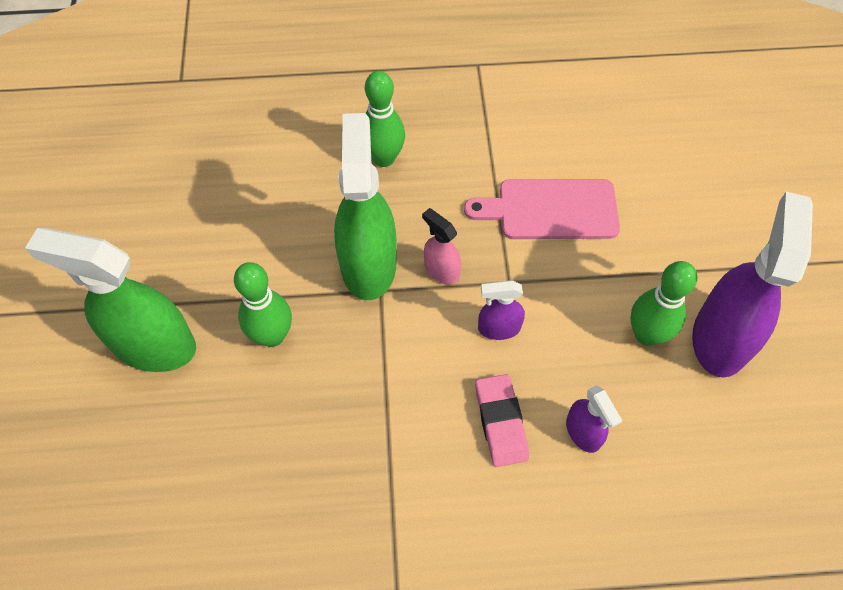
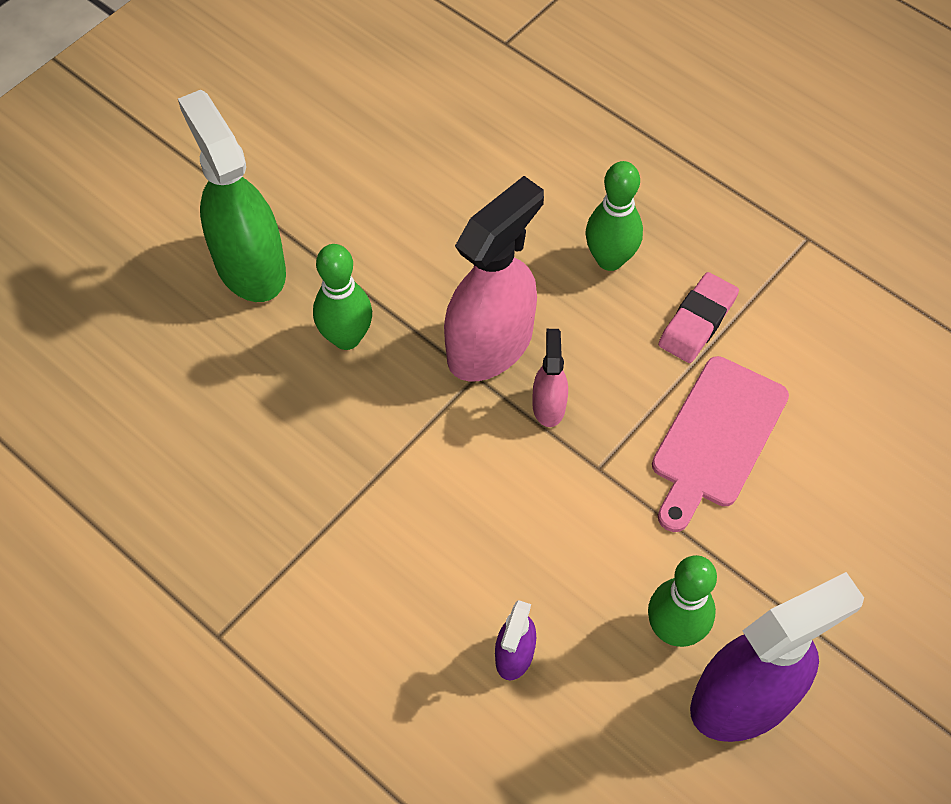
camera: 45 degrees right, 0 degrees up
green spray bottle [334,113,397,300] -> pink spray bottle [444,176,544,382]
pink cutting board [464,179,620,239] -> pink cutting board turned 105 degrees counterclockwise [652,356,789,532]
pink eraser [475,374,529,467] -> pink eraser moved to [658,272,739,363]
purple spray bottle [478,280,525,340] -> none

